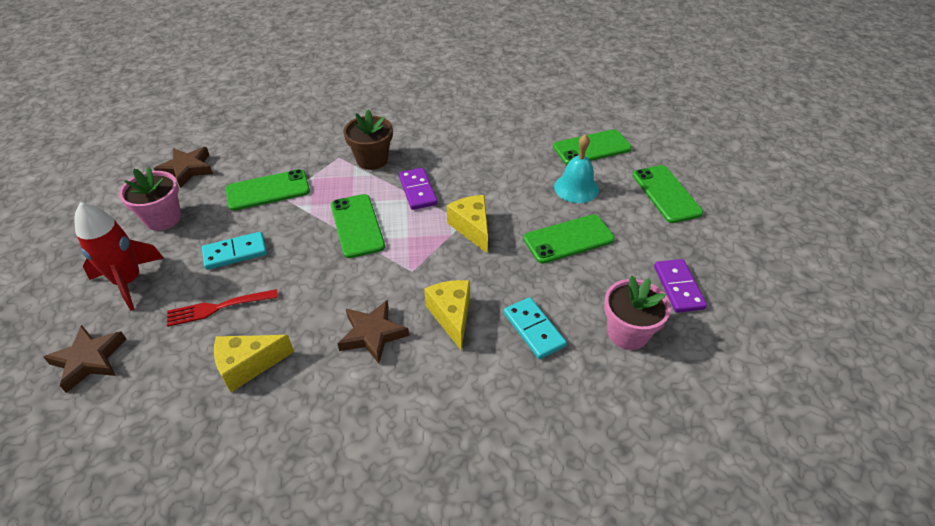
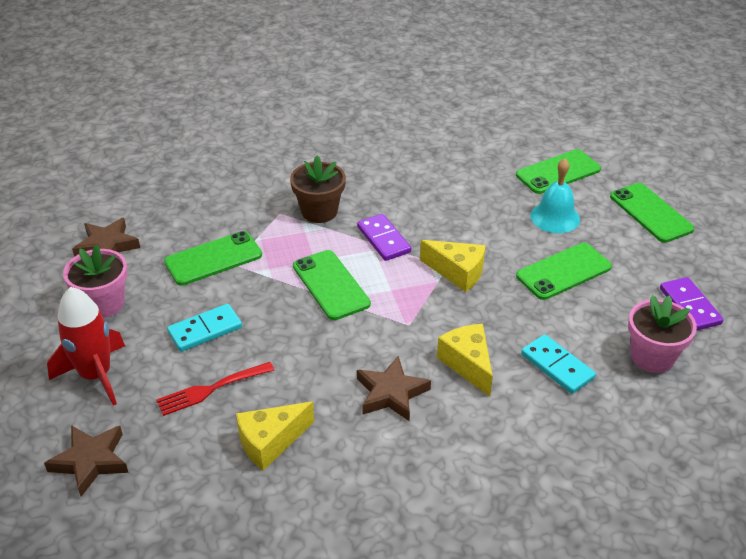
camera: 10 degrees left, 5 degrees down
yellow cheese [447,195,488,253] -> yellow cheese turned 150 degrees clockwise [420,240,486,292]

